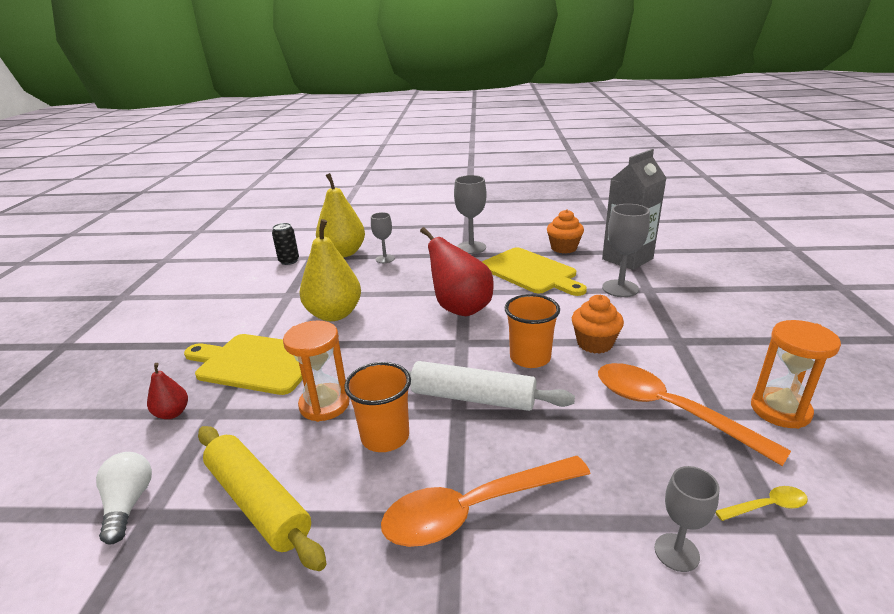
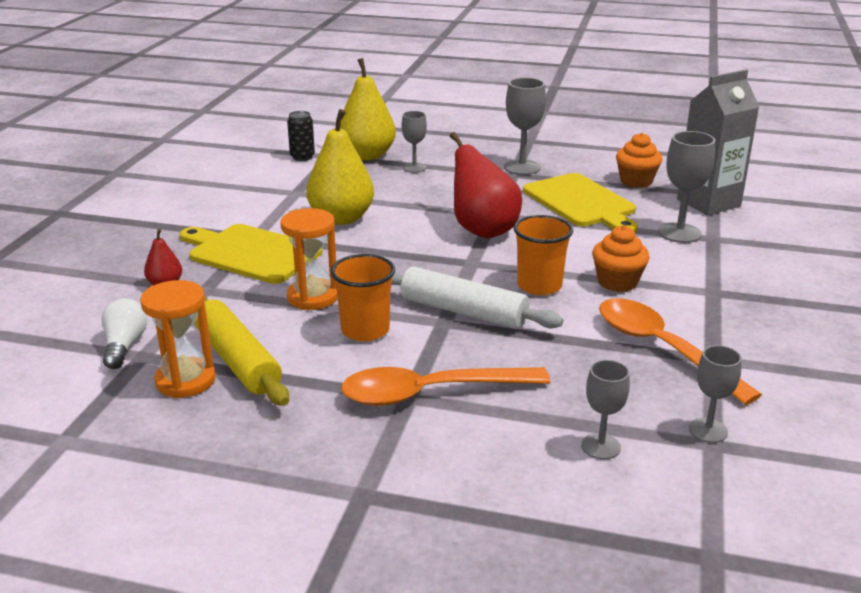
camera: 10 degrees right, 0 degrees up
yellow spoon [716,486,808,521] -> grey goblet [689,345,742,443]
orange hourglass [751,320,841,429] -> orange hourglass moved to [140,280,216,398]

